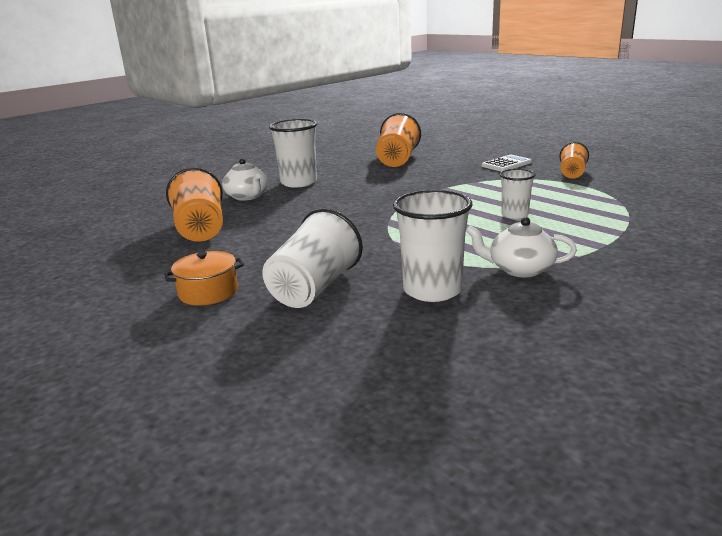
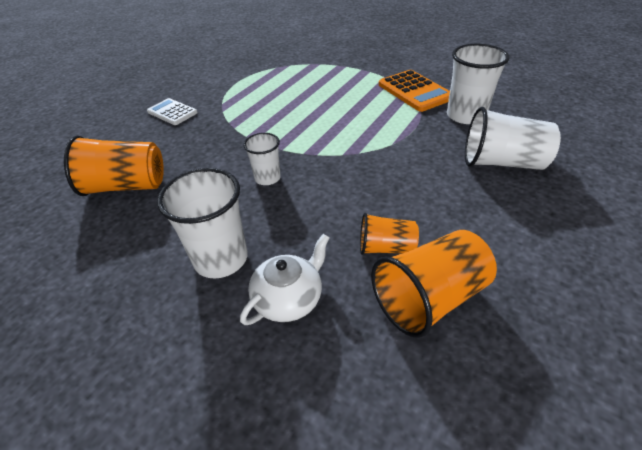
camera: 105 degrees left, 20 degrees up
orange pot [164,251,244,305] -> none
white teapot [466,217,577,277] -> orange calculator [379,70,450,112]
white cup [500,169,535,219] -> white cup moved to [244,133,281,185]
orange cup [560,142,589,179] -> orange cup moved to [360,213,419,255]

